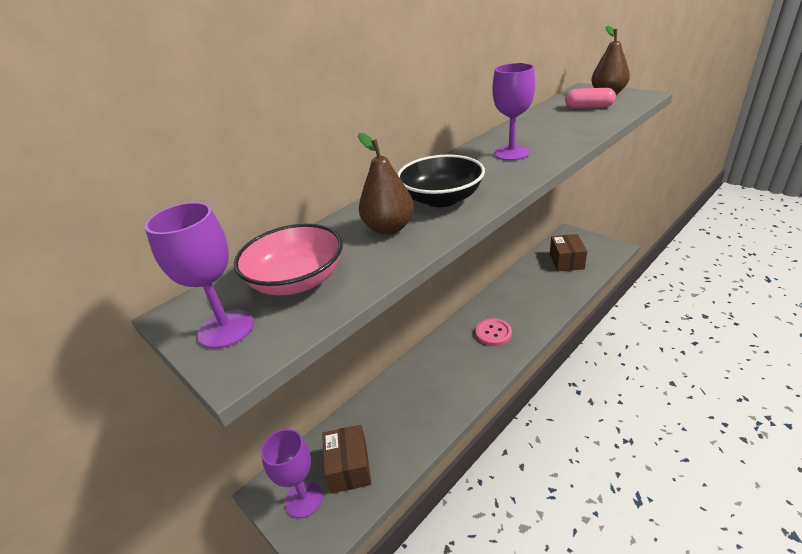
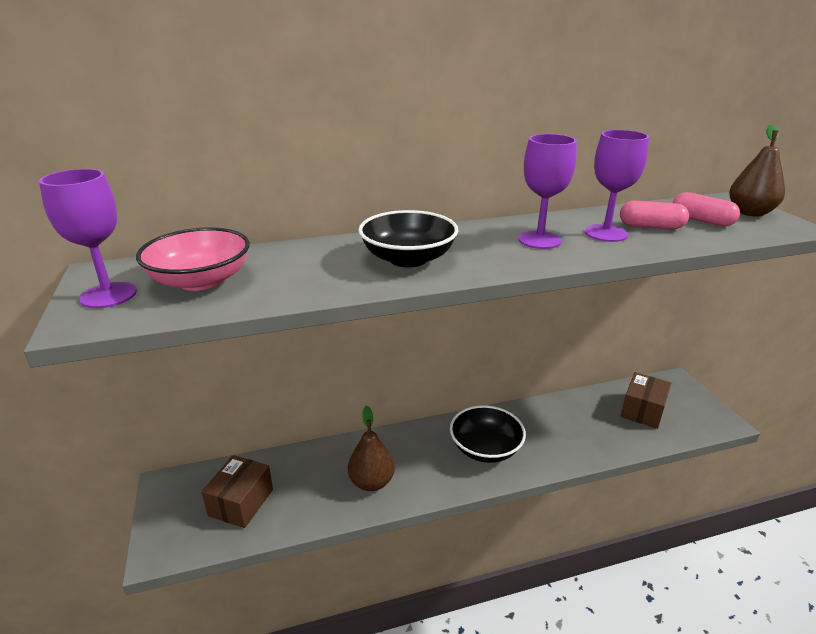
camera: 25 degrees right, 5 degrees down
purple goblet [261,429,323,518] -> purple goblet moved to [585,130,649,242]
brown pear [358,133,414,235] -> brown pear moved to [348,406,395,491]
pink button [475,318,512,346] -> black bowl [450,405,526,463]
none -> pink capsule [620,201,689,229]

